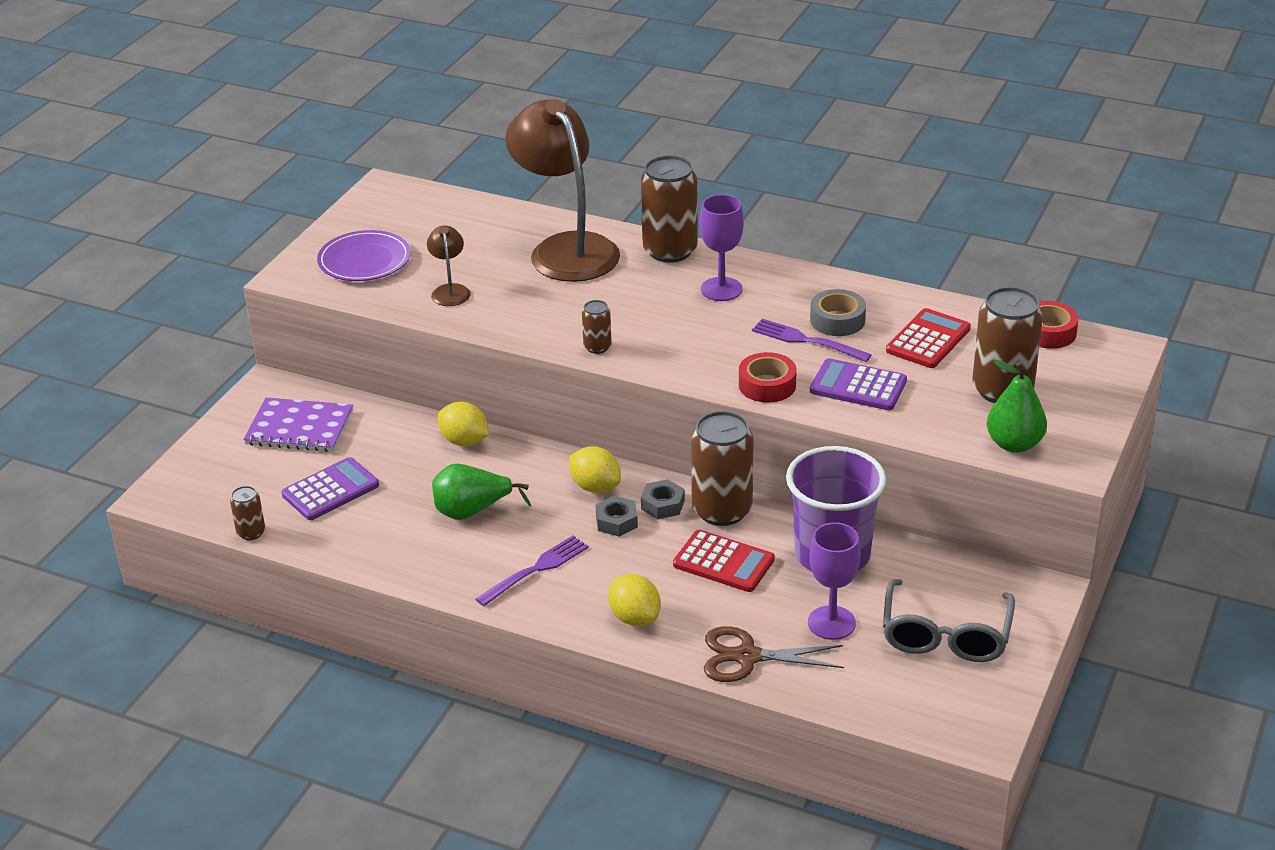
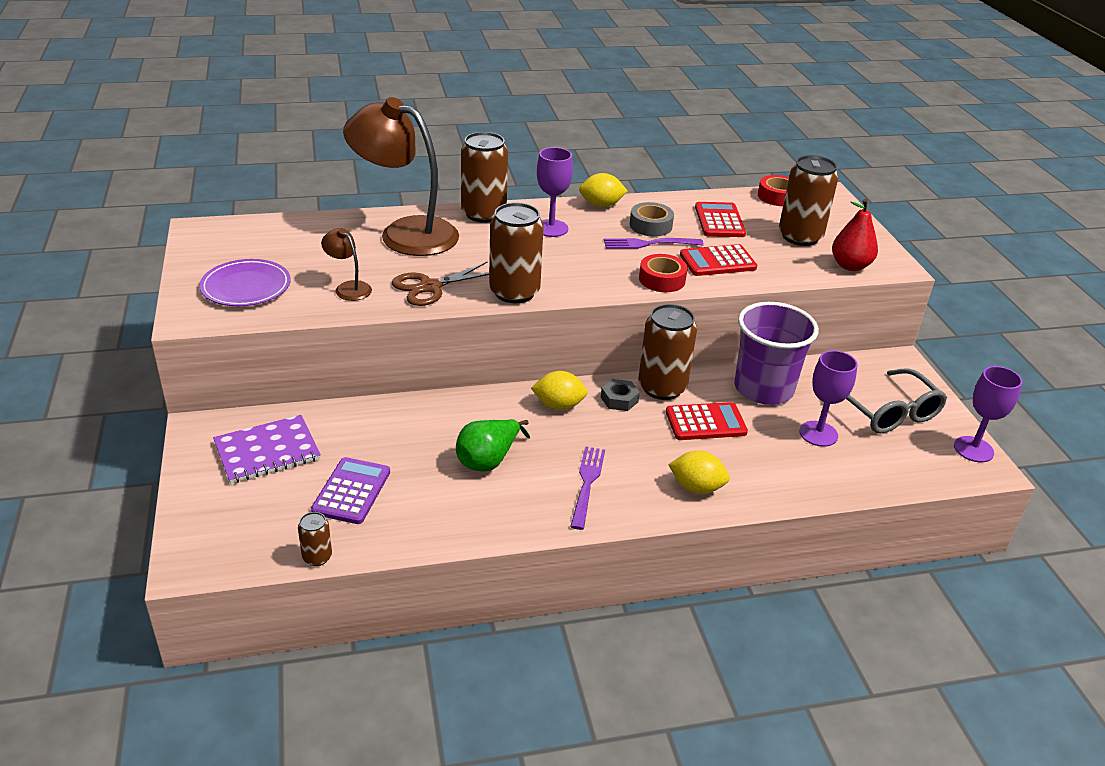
camera: 40 degrees left, 0 degrees up
yellow lemon [438,402,489,446] -> yellow lemon moved to [579,173,628,207]
brown can [582,300,612,354] -> brown can [489,202,544,303], size x2.09
grey nut [595,496,638,536] -> none
brown scissors [704,626,844,682] -> brown scissors moved to [392,261,489,306]
purple calculator [810,358,907,410] -> red calculator [680,244,757,276]
green pear [987,360,1047,453] -> red pear [832,199,878,271]
none -> purple goblet [954,366,1023,462]

